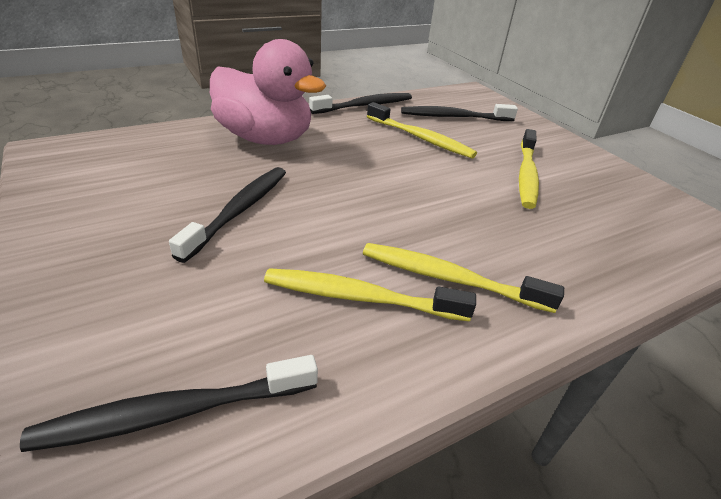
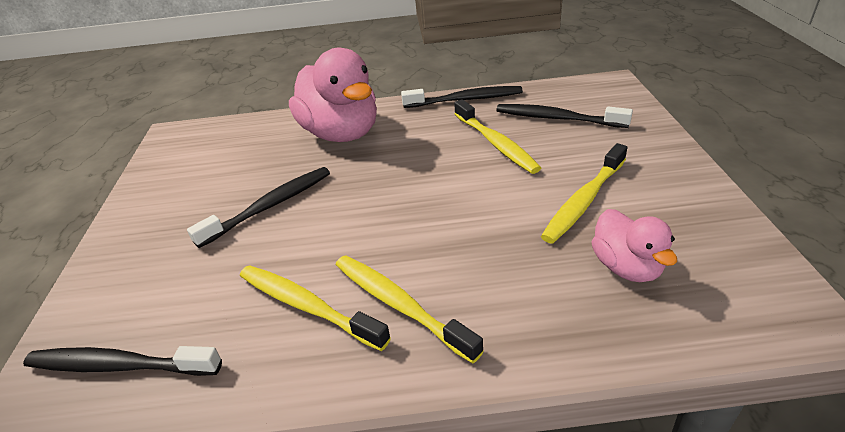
camera: 30 degrees right, 0 degrees up
none -> pink duck [592,209,677,282]

